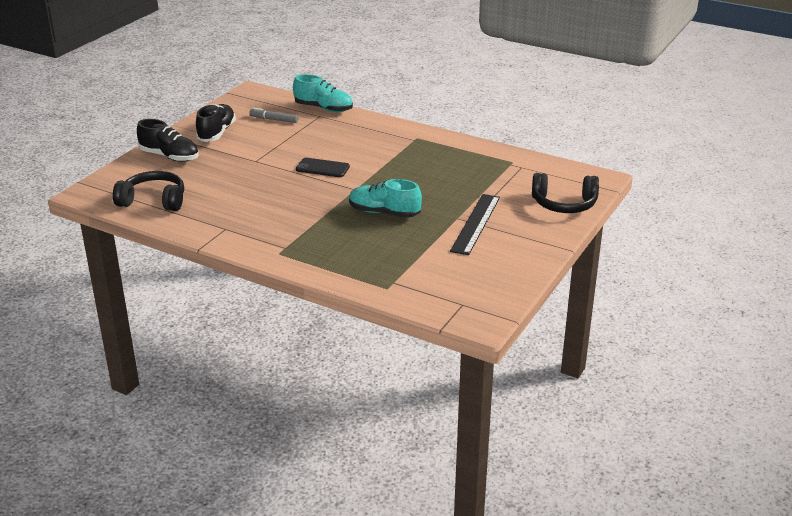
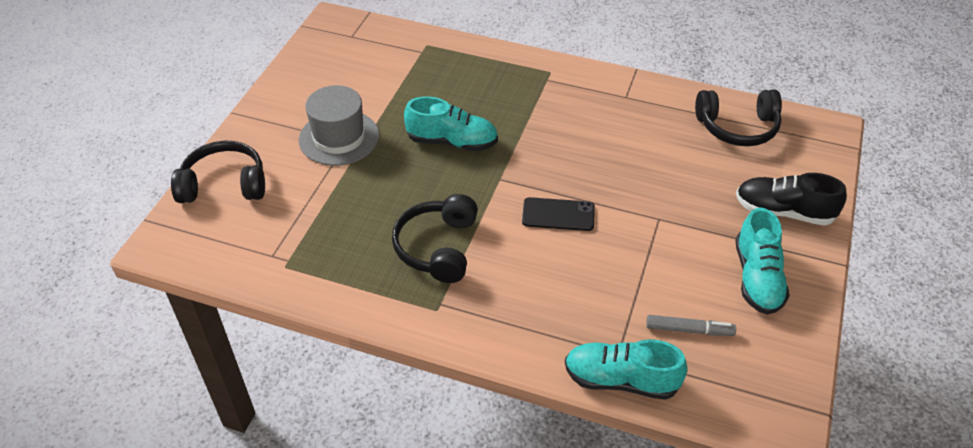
camera: 170 degrees right, 15 degrees up
black shoe [195,104,236,142] -> turquoise shoe [735,207,790,315]
black ruler [450,194,500,255] -> grey hat [299,85,379,166]
none -> black headphones [392,194,478,283]

